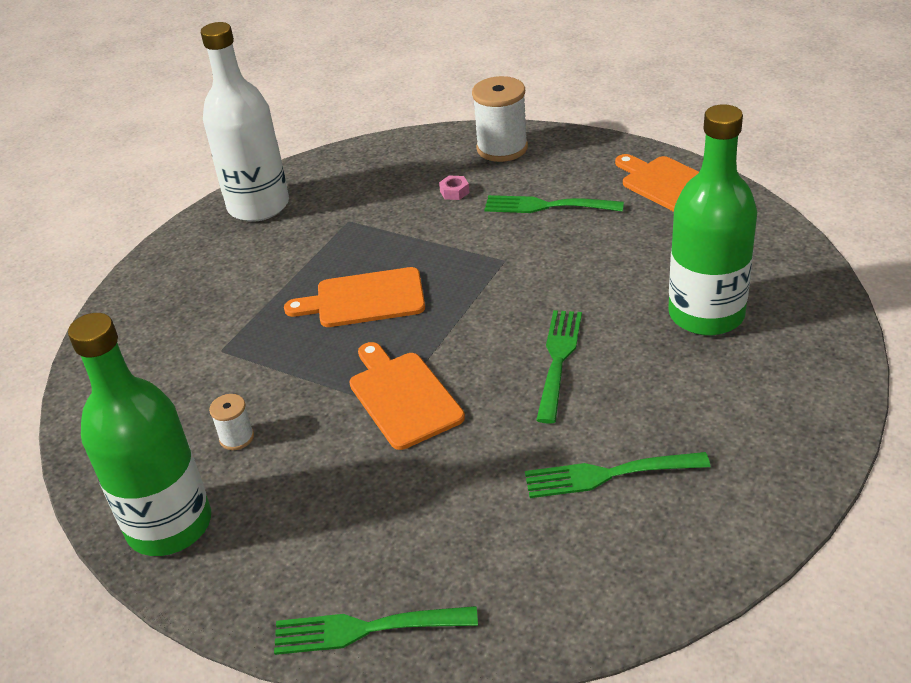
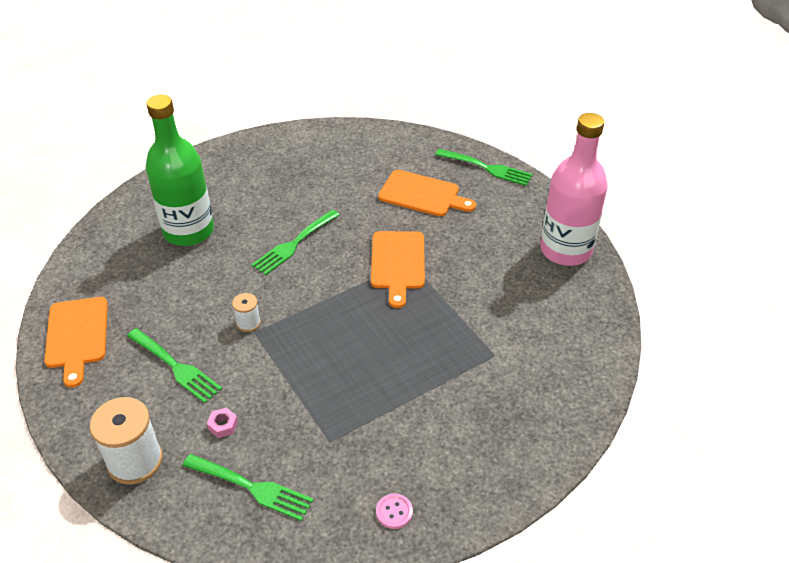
camera: 155 degrees left, 5 degrees up
green bottle [68,313,211,556] -> pink bottle [540,113,608,266]
white bottle [201,22,289,222] -> pink button [376,493,413,529]
white spool [209,394,254,450] -> white spool moved to [232,293,261,332]
orange cutting board [284,267,425,327] -> orange cutting board moved to [378,170,476,217]
green fork [525,452,710,498] -> green fork moved to [183,454,314,521]

